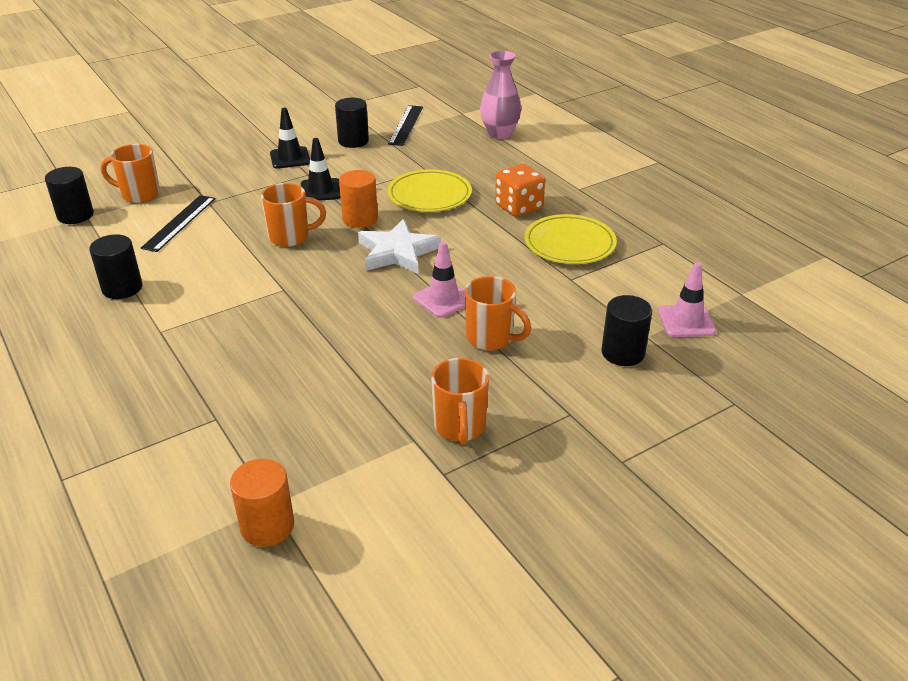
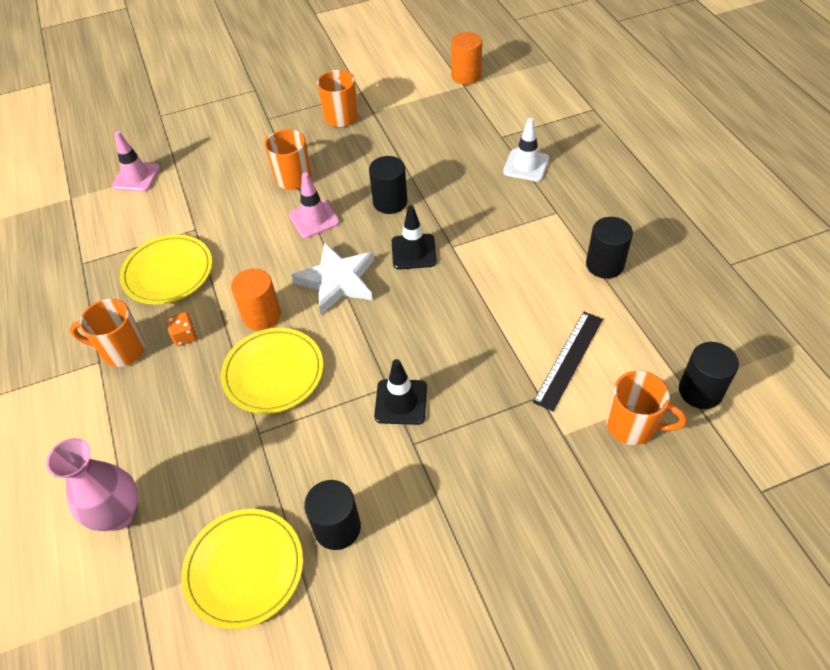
camera: 165 degrees left, 15 degrees up
orange mug [261,183,326,247] -> orange mug moved to [70,299,145,367]
black traffic cone [270,108,310,169] -> black traffic cone moved to [392,205,437,270]
orange cylinder [339,170,378,228] -> orange cylinder moved to [231,268,281,331]
black ruler [388,105,423,146] -> yellow plate [181,509,303,629]
orange dice [495,164,545,217] -> orange dice [166,312,197,346], size x0.54
black cylinder [601,295,652,366] -> black cylinder moved to [369,156,408,214]
none -> white traffic cone [503,118,549,181]

